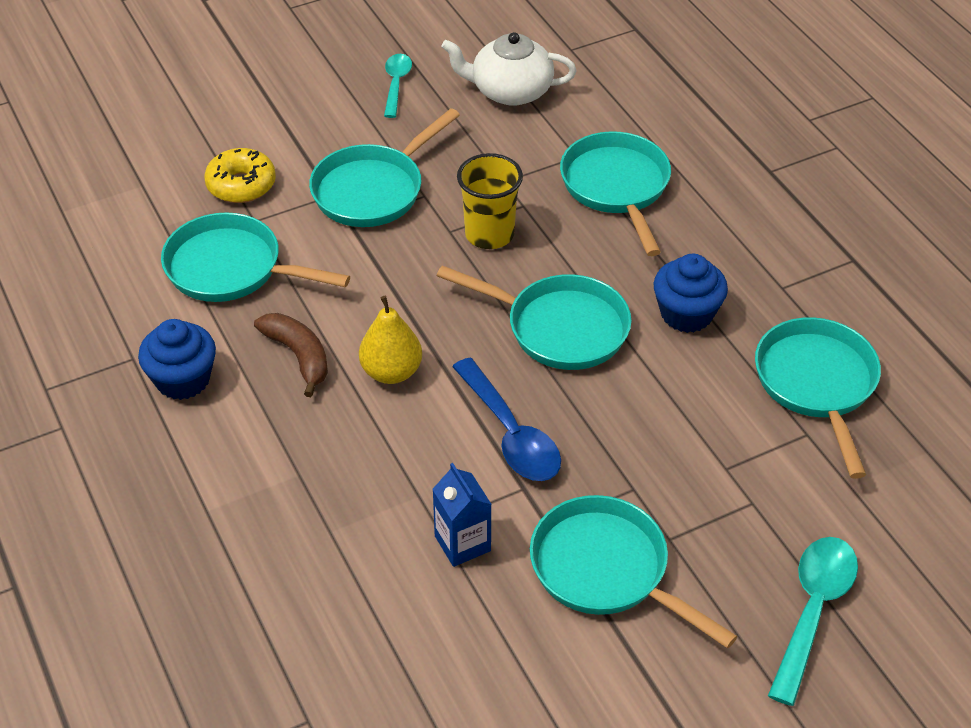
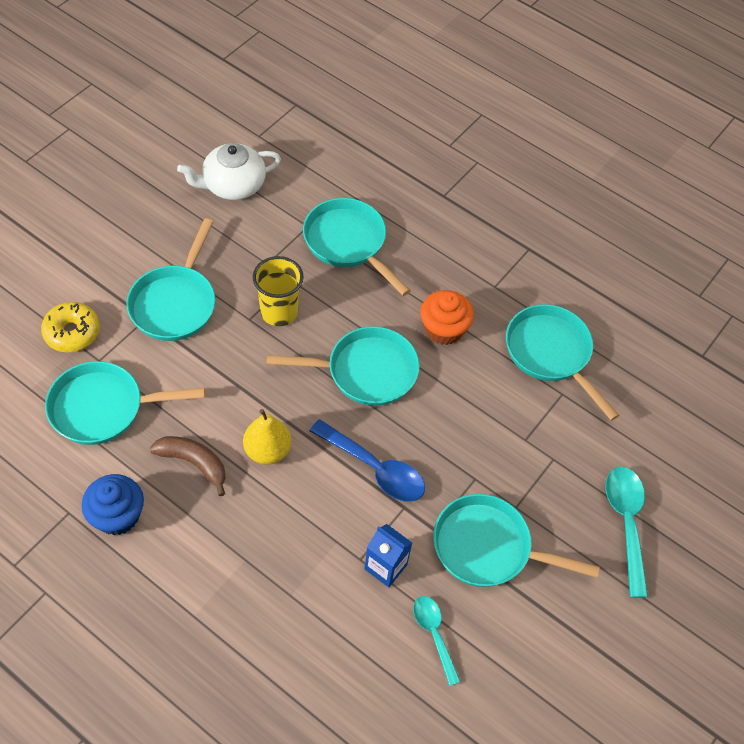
camera: 30 degrees left, 10 degrees up
turquoise spoon [384,54,412,118] -> turquoise spoon moved to [413,596,461,686]
blue cupcake [654,254,728,333] -> orange cupcake [420,290,474,345]

